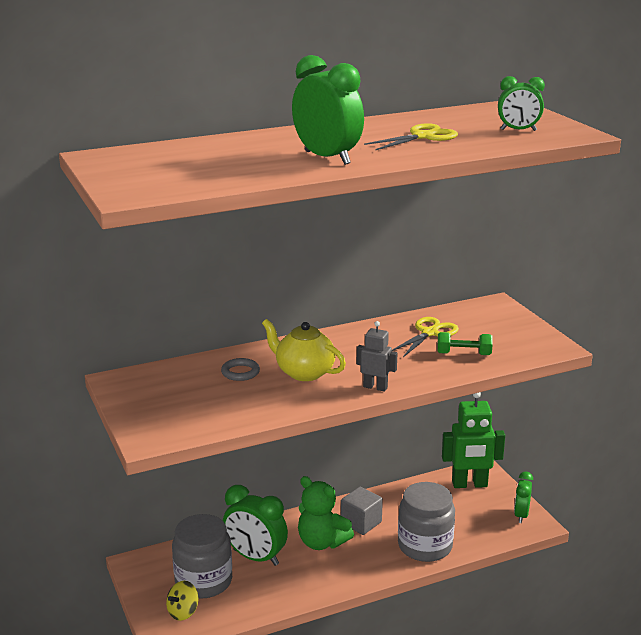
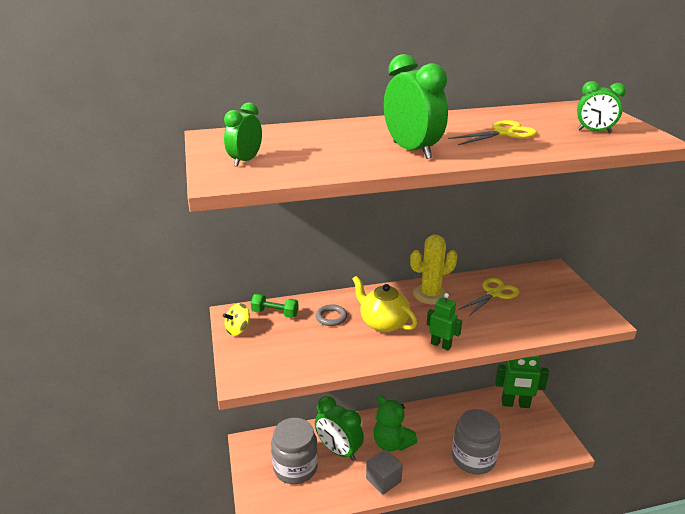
camera: 10 degrees right, 5 degrees up
yellow spinning top [166,581,198,621] -> yellow spinning top moved to [223,303,251,336]
grey cube [341,487,383,535] -> grey cube moved to [366,449,403,495]
grey robot [357,321,397,392] -> green robot [427,293,462,350]
green dumbbell [437,332,493,355] -> green dumbbell moved to [251,294,299,318]
green clock [514,472,533,523] -> green clock moved to [224,103,262,167]
none -> yellow cactus [410,235,458,304]

